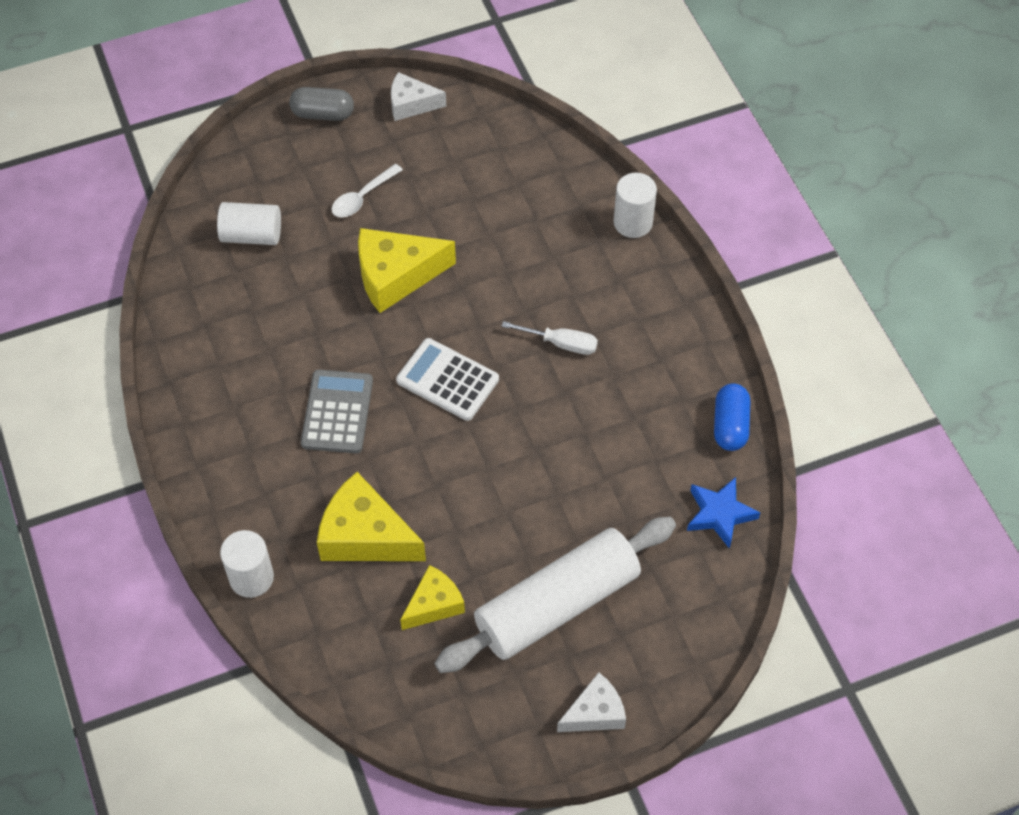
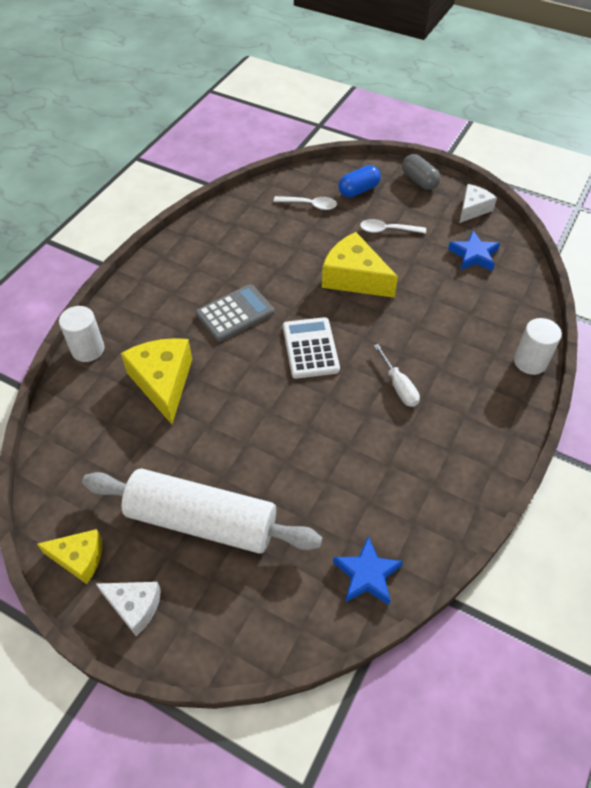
camera: 50 degrees right, 5 degrees down
white cylinder [217,202,281,245] -> white spoon [273,196,337,210]
white cheese [391,72,446,121] -> white cheese turned 75 degrees clockwise [459,184,497,223]
yellow cheese [400,565,465,630] -> yellow cheese moved to [37,529,102,584]
blue capsule [714,384,750,451] -> blue capsule moved to [338,165,381,198]
none -> blue star [448,231,500,271]

